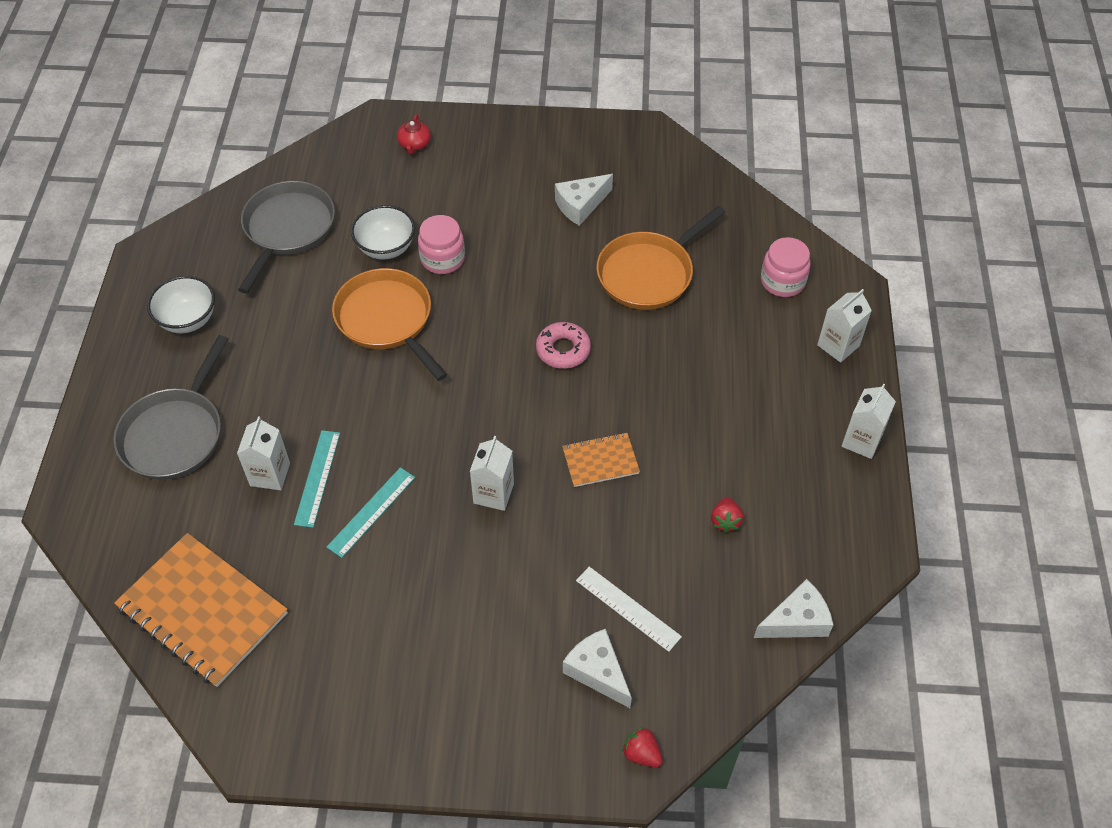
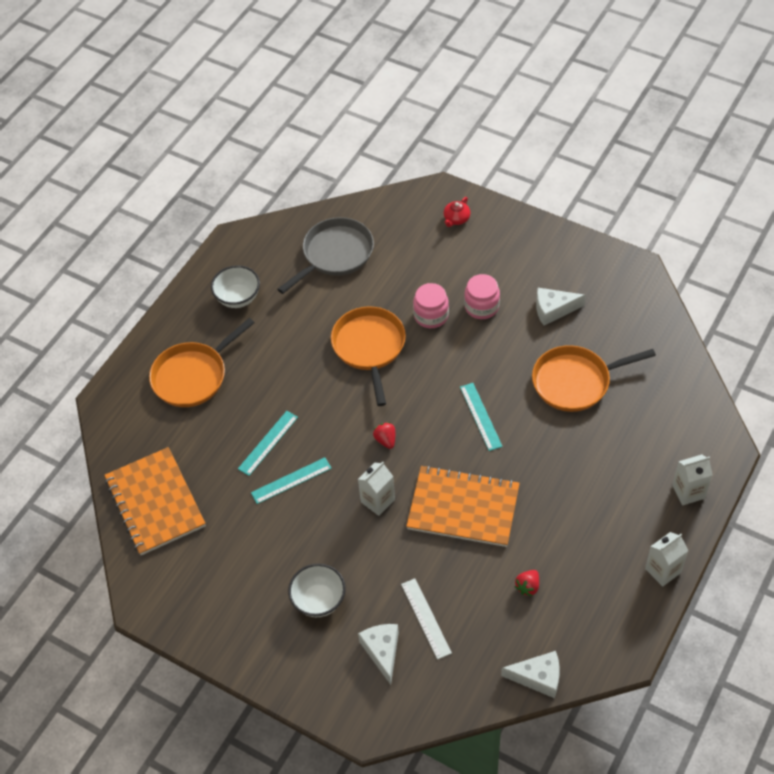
camera: 30 degrees right, 0 degrees up
grey pan [113,335,229,480] -> orange pan [149,318,255,407]
white carton [237,416,290,490] -> none
white bowl [351,205,415,260] -> white bowl moved to [288,564,346,617]
pink donut [536,322,591,369] -> turquoise ruler [460,383,503,451]
orange notebook [562,433,640,487] -> orange notebook [406,465,520,547], size x1.95
red strawberry [622,727,663,767] -> red strawberry moved to [373,422,395,449]
pink jar [761,237,811,297] -> pink jar moved to [464,274,500,319]

